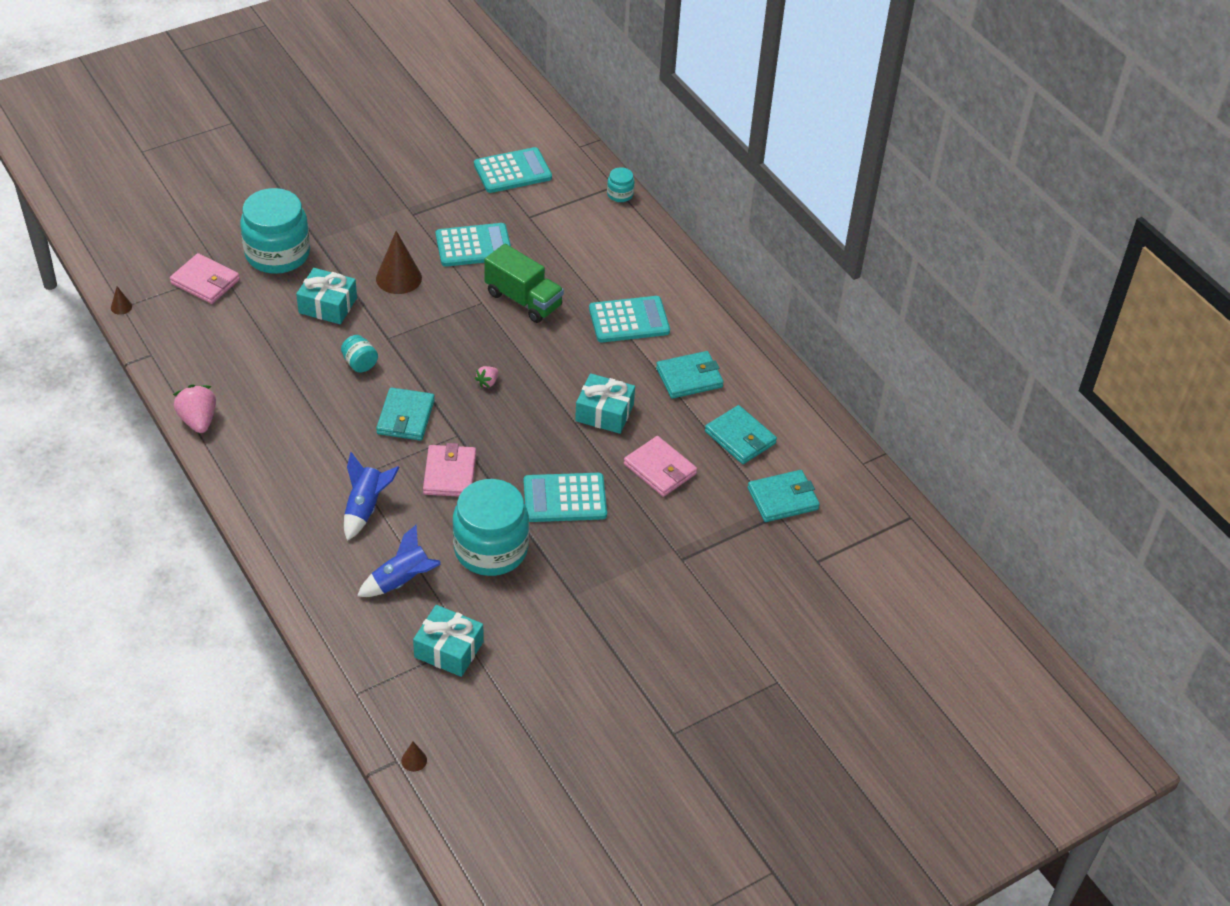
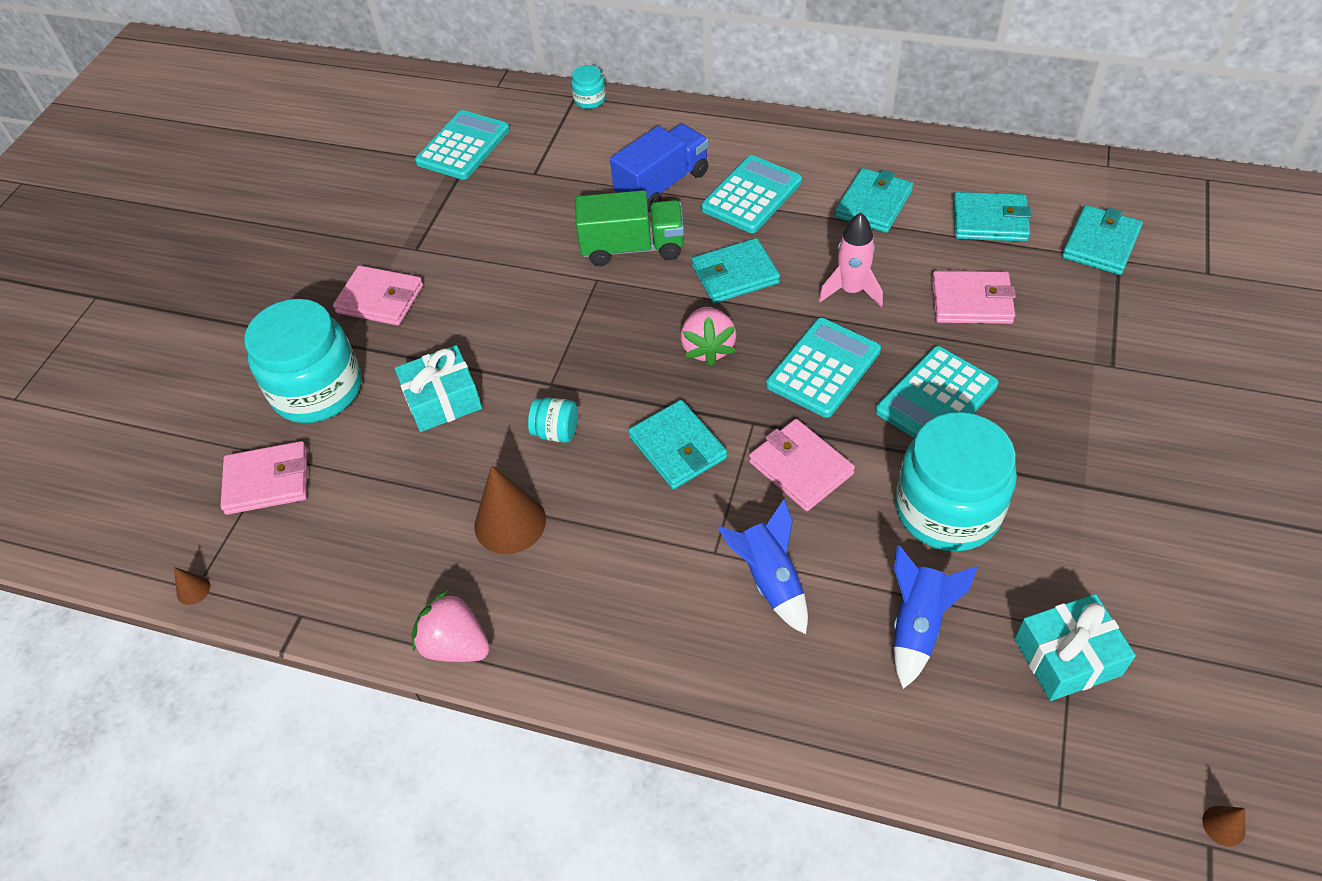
camera: 35 degrees left, 5 degrees up
brown cone [376,231,422,294] -> brown cone moved to [474,465,546,554]
turquoise calculator [436,223,511,267] -> turquoise calculator moved to [766,318,881,418]
pink strawberry [475,366,499,388] -> pink strawberry [681,307,737,367], size x1.87
turquoise gift [575,373,635,434] -> pink rocket [819,212,883,307]
none -> pink wallet [333,265,423,325]
none -> blue truck [610,124,709,211]
none -> turquoise wallet [692,238,780,303]

